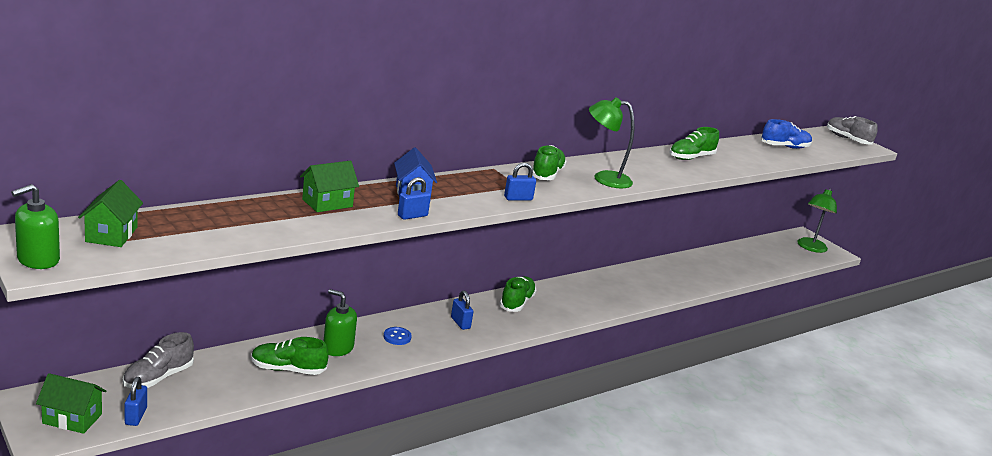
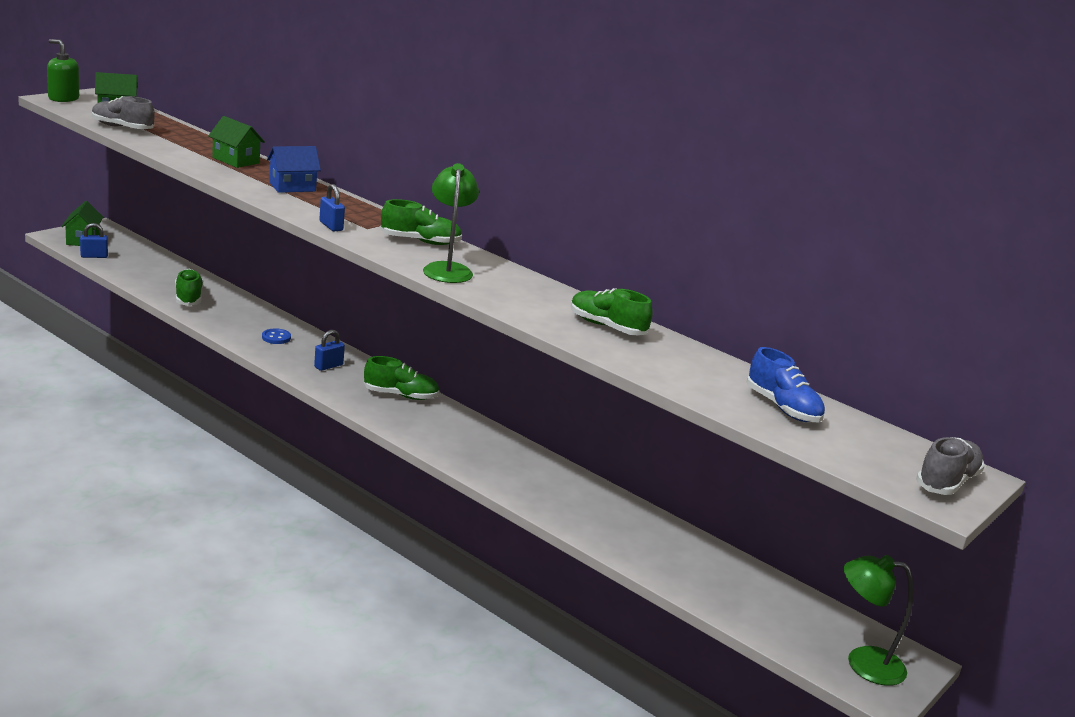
camera: 75 degrees right, 0 degrees up
grey shoe [123,332,194,388] -> grey shoe moved to [92,96,155,129]
green soap dispenser [323,289,357,356] -> none
blue padlock [398,177,431,220] -> none

